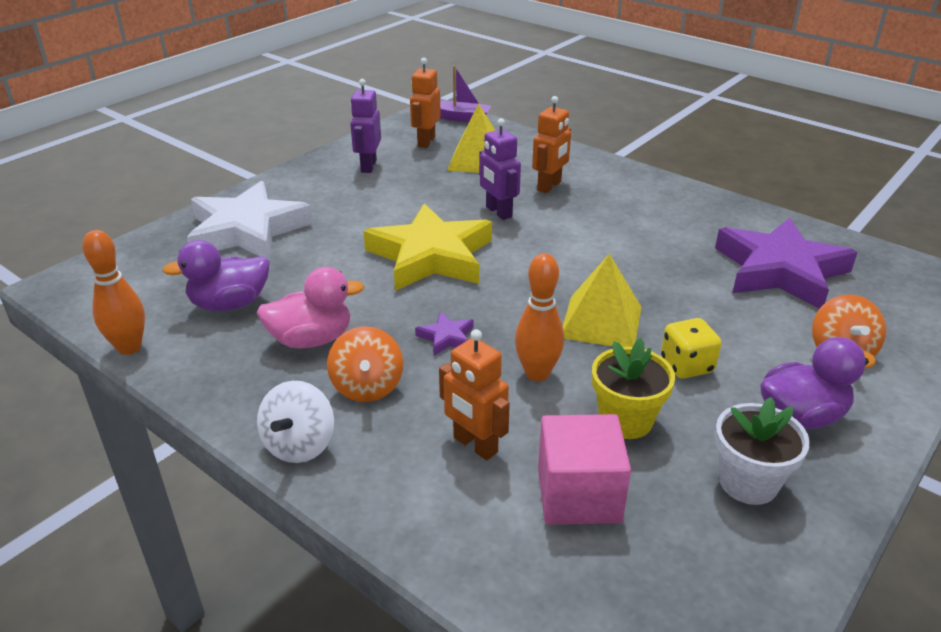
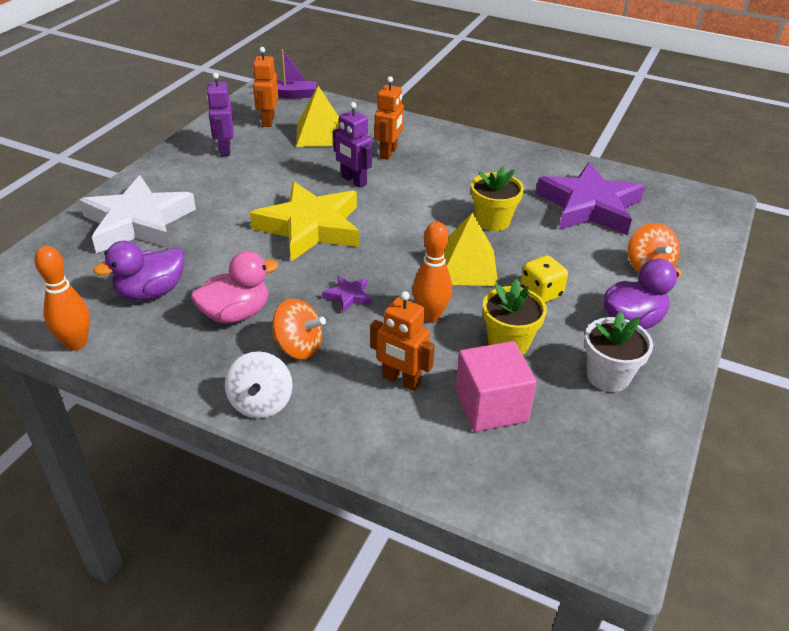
camera: 15 degrees left, 5 degrees up
orange spinning top [327,327,403,402] -> orange spinning top turned 45 degrees counterclockwise [272,298,326,359]
none -> yellow flower pot [471,167,524,231]

